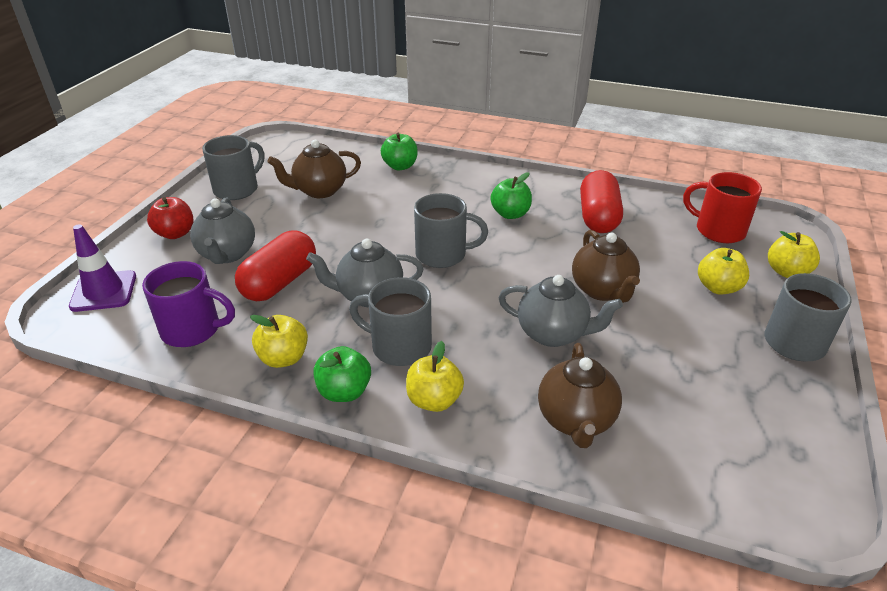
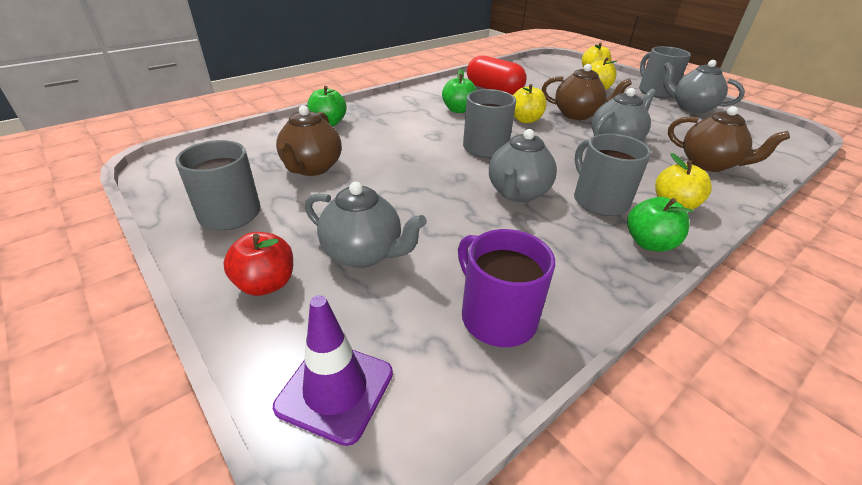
camera: 60 degrees left, 0 degrees up
purple mug [142,261,235,347] -> purple mug turned 75 degrees counterclockwise [458,229,555,347]
red capsule [235,230,316,301] -> none
yellow apple [250,315,308,368] -> yellow apple moved to [513,84,547,123]
grey mug [349,277,432,366] -> grey mug turned 105 degrees clockwise [574,133,651,216]
red mug [683,172,762,243] -> none
none -> grey teapot [663,60,745,114]

